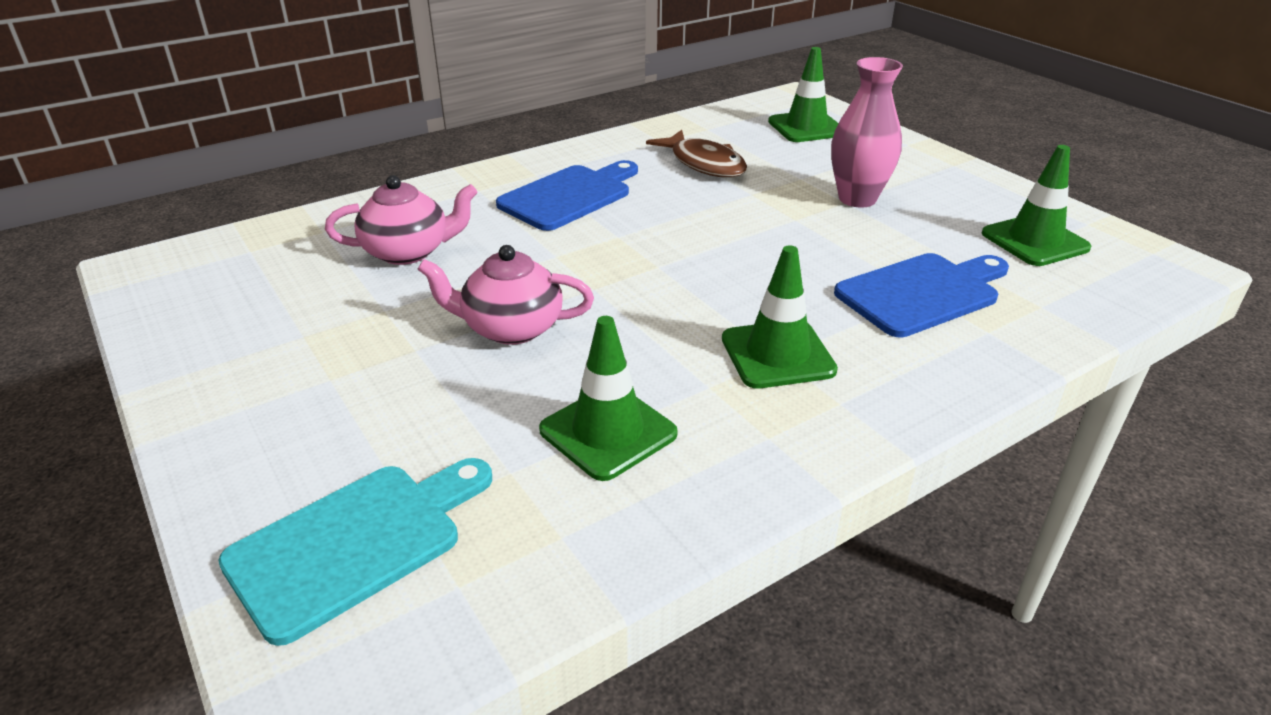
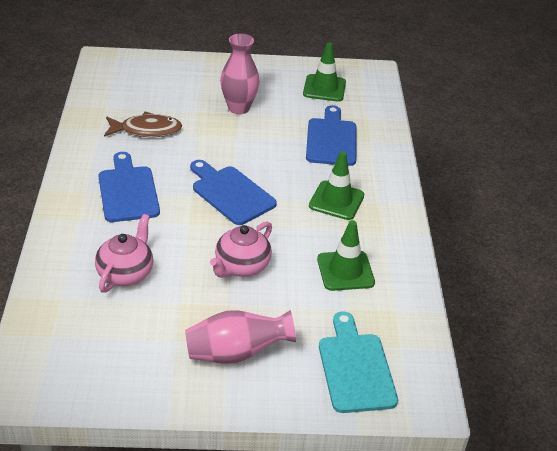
camera: 60 degrees left, 5 degrees up
green traffic cone [768,47,838,142] -> none
none -> pink vase [185,310,296,364]
none -> blue cutting board [190,160,277,225]

